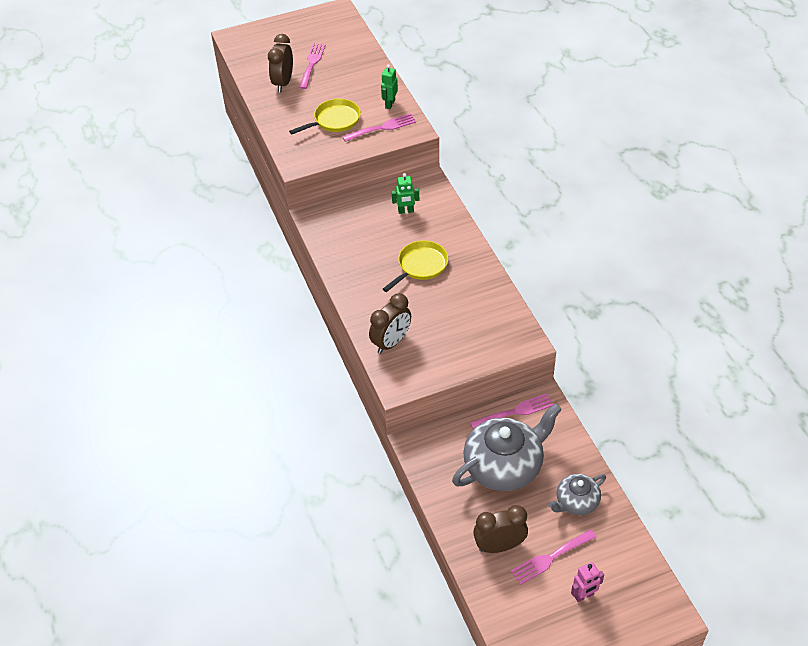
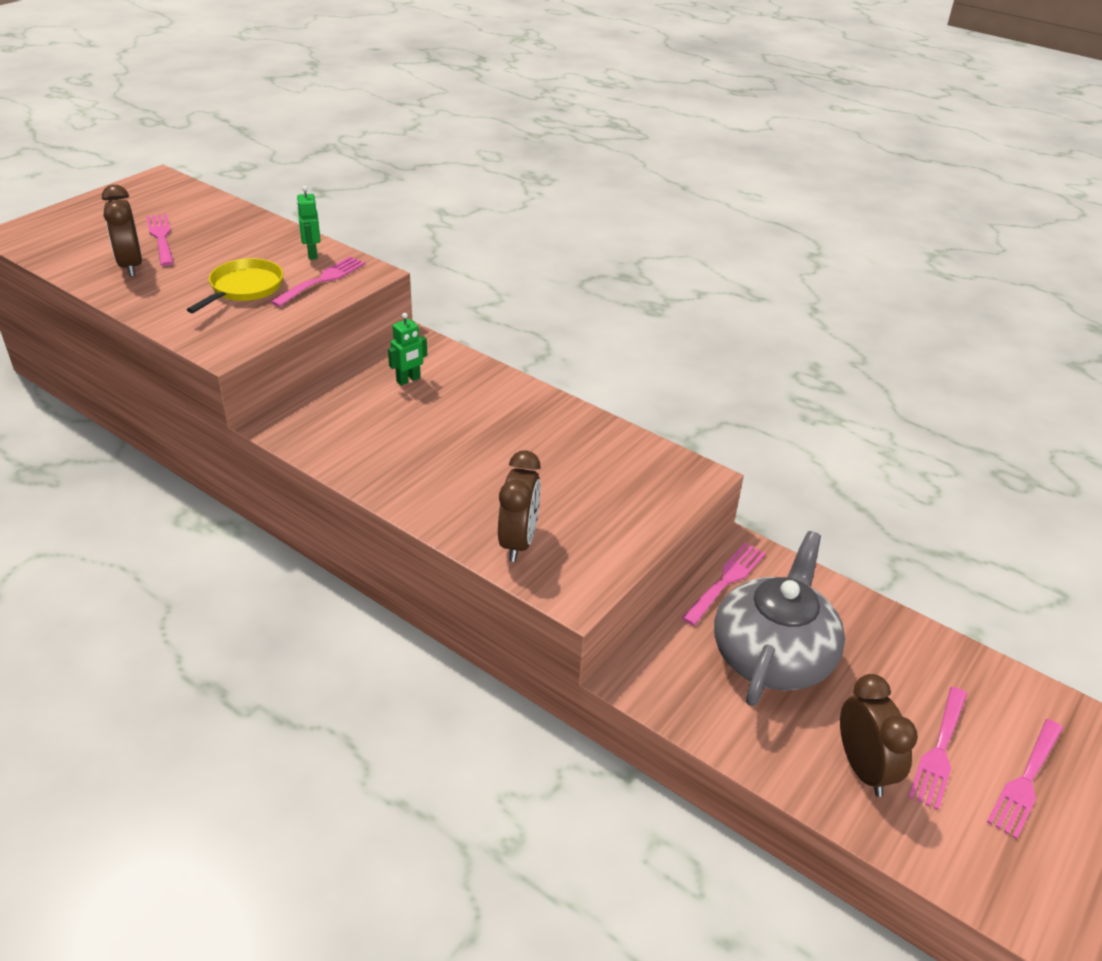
camera: 35 degrees left, 10 degrees down
yellow pan [383,240,448,292] -> none
brown clock [473,505,528,553] -> brown clock turned 120 degrees clockwise [840,674,918,797]
grey teapot [548,474,606,515] -> none
pink robot [571,562,604,602] -> pink fork [987,719,1063,839]

